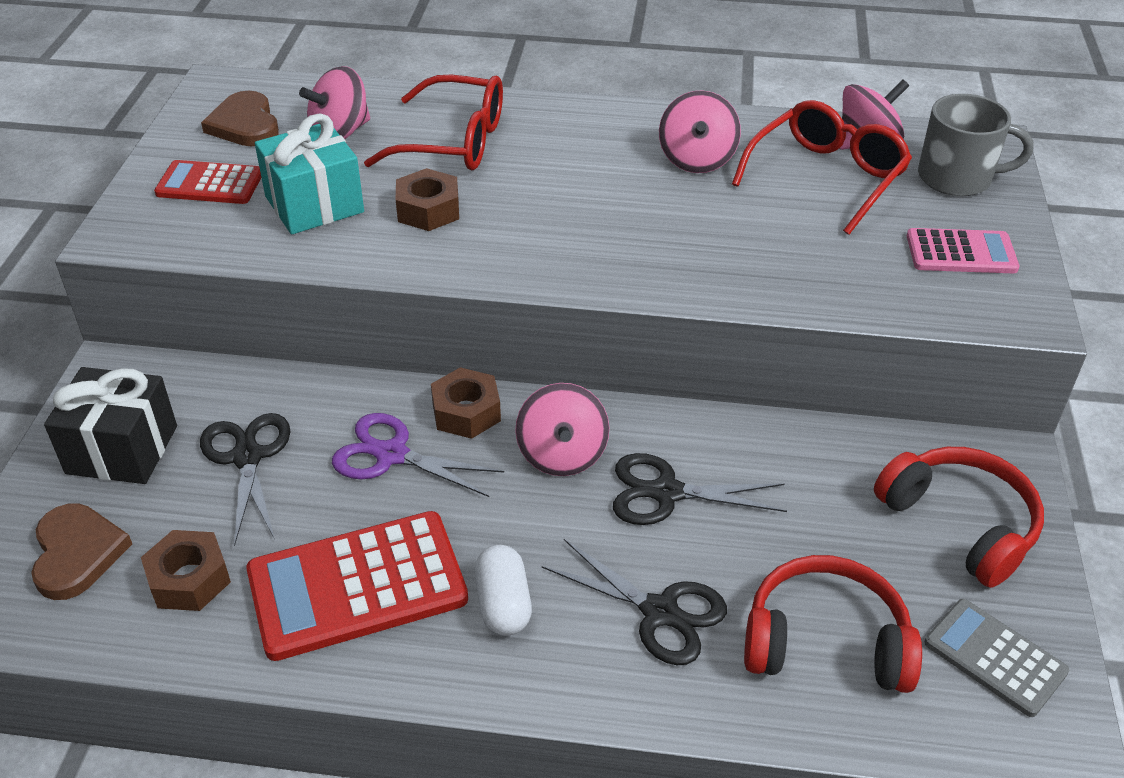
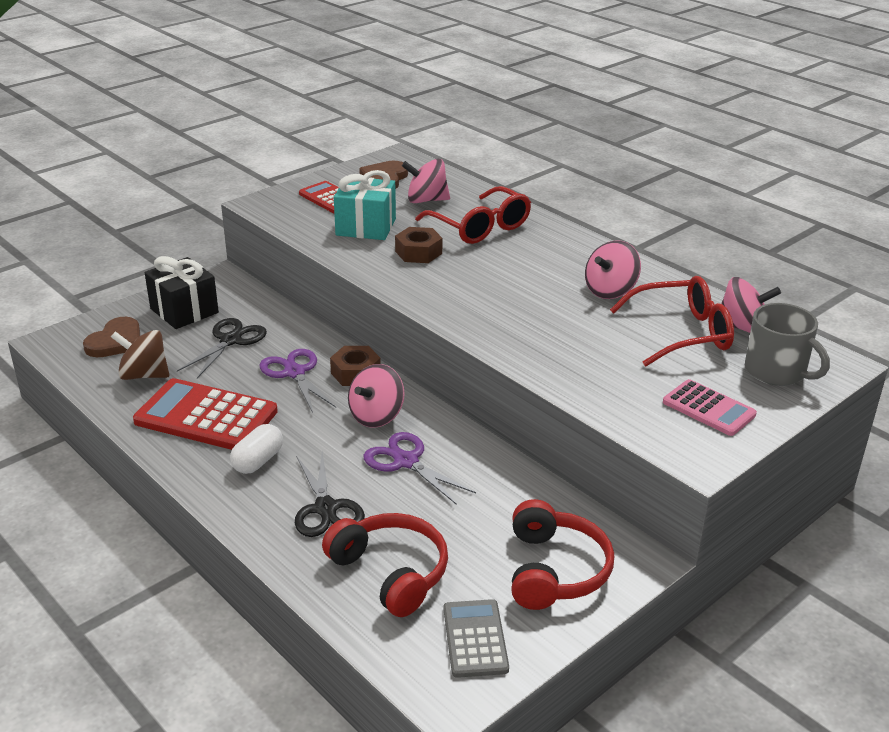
camera: 40 degrees right, 10 degrees down
brown nut [141,530,231,611] -> brown spinning top [111,330,169,380]
black scissors [613,453,787,525] -> purple scissors [363,432,476,505]

